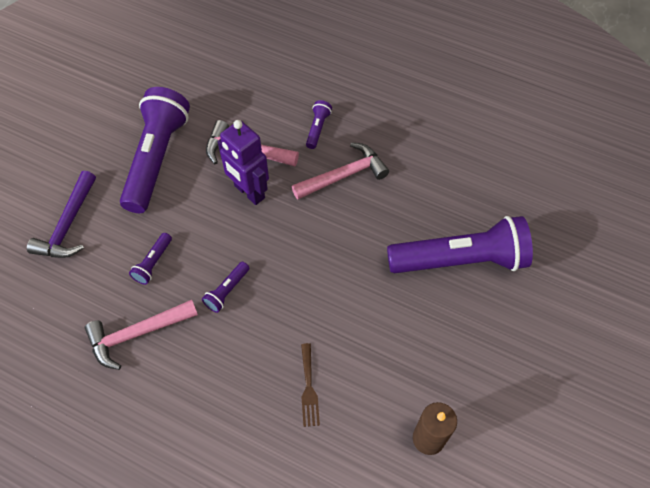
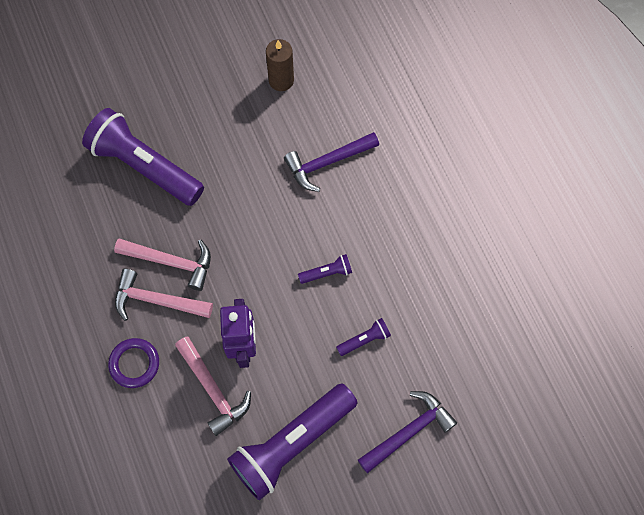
camera: 140 degrees left, 10 degrees up
pink hammer [85,300,198,370] -> pink hammer moved to [114,238,211,291]
brown fork [301,343,320,427] -> purple hammer [284,132,379,192]
purple flashlight [306,100,332,149] -> purple ring [108,338,159,388]

